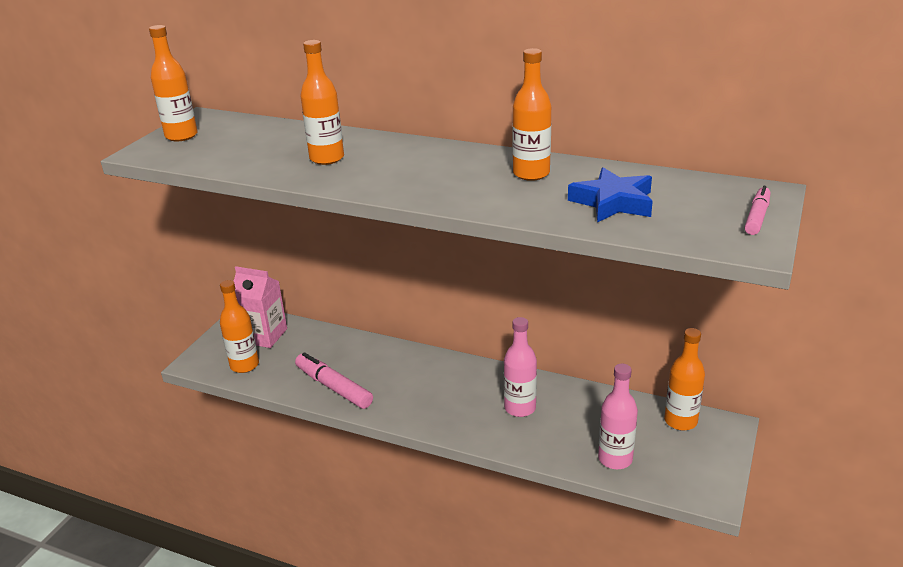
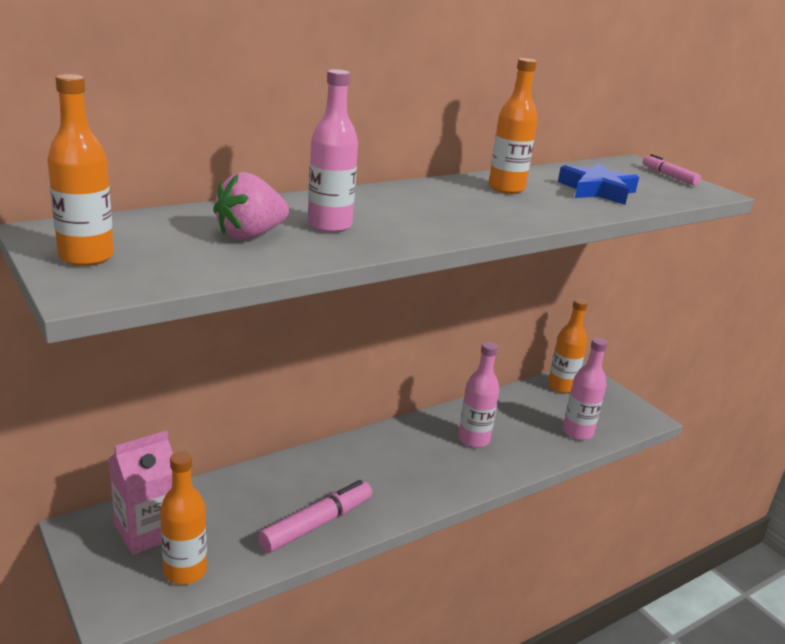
camera: 60 degrees left, 5 degrees down
pink marker [295,352,373,409] -> pink marker turned 150 degrees clockwise [258,480,372,553]
orange bottle [300,40,344,165] -> pink bottle [308,69,358,233]
none -> pink strawberry [213,172,289,240]

